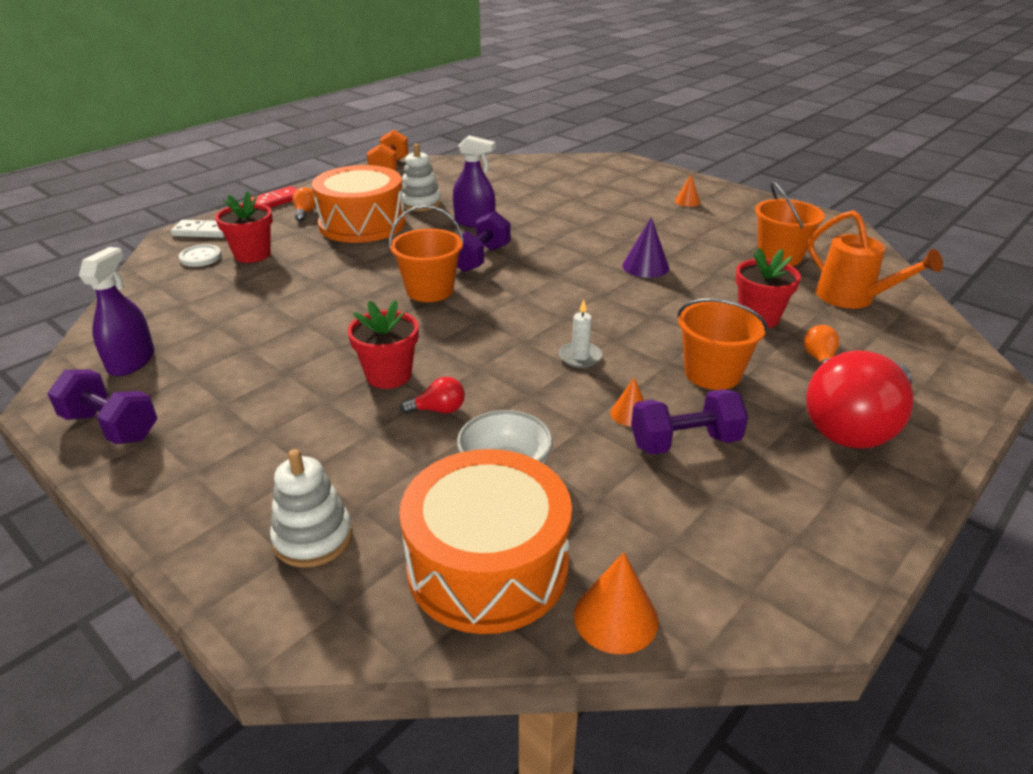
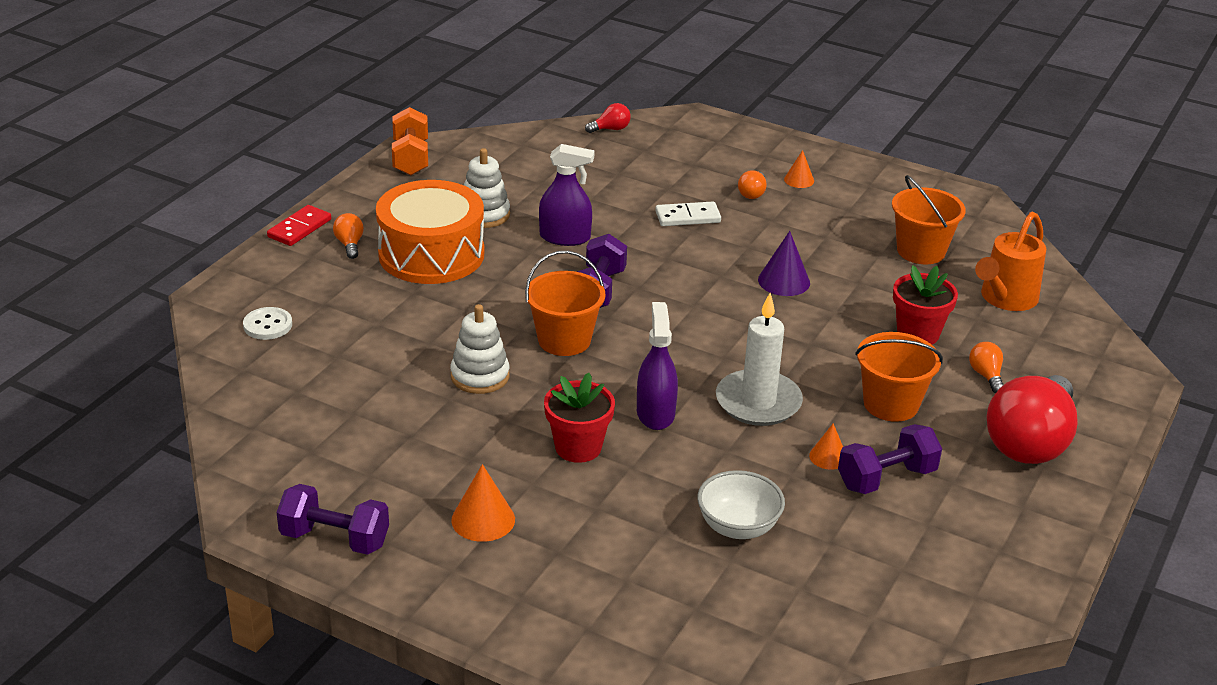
camera: 15 degrees left, 0 degrees up
purple spray bottle [79,247,154,376] -> purple spray bottle moved to [637,302,678,430]
white domino [171,220,225,238] -> white domino moved to [655,202,721,226]
red flower pot [215,191,273,263] -> none
white stacking toy [270,449,353,568] -> white stacking toy moved to [450,304,509,394]
orange drum [399,449,572,634] -> none
red light bulb [401,377,465,414] -> red light bulb moved to [585,103,631,133]
white candle [559,299,602,368] -> white candle [716,293,803,426], size x1.95
orange cone [574,552,659,654] -> orange cone moved to [451,464,515,542]
orange watering can [808,210,943,309] -> orange watering can turned 90 degrees clockwise [975,212,1046,311]
none -> orange light bulb [738,170,766,199]

